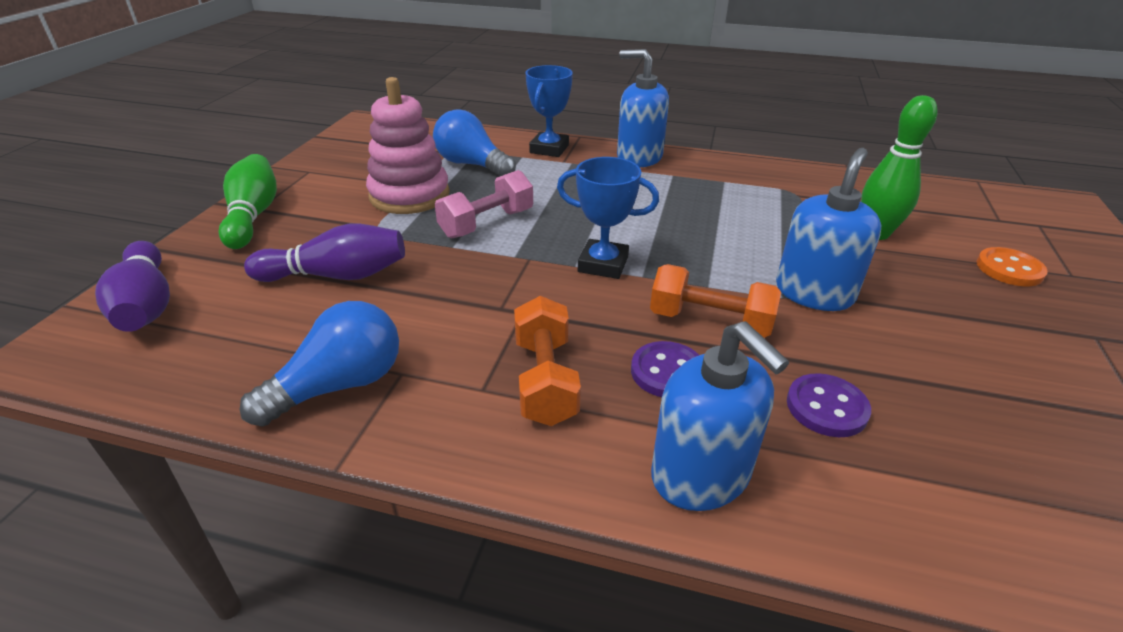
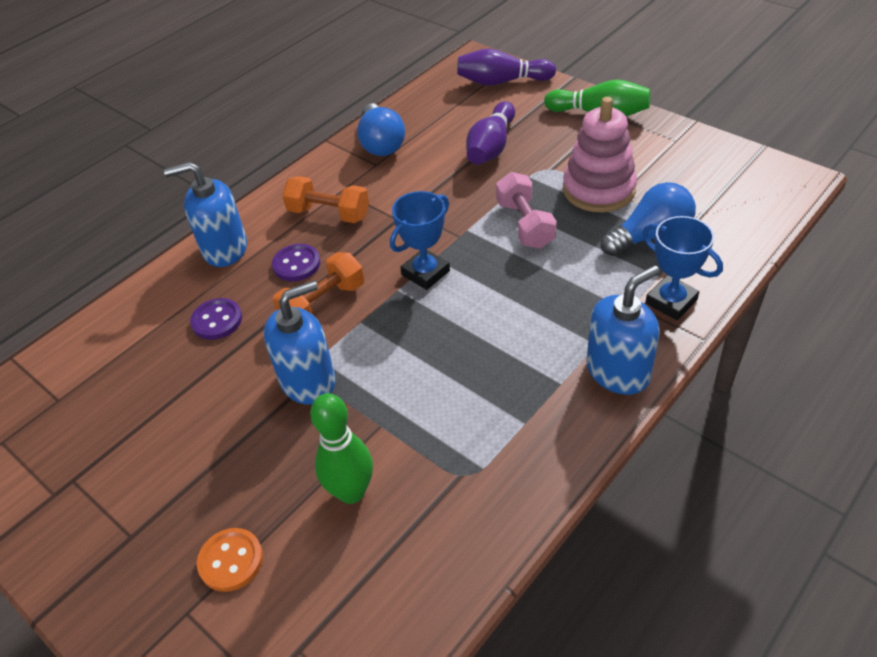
camera: 120 degrees right, 10 degrees up
blue soap dispenser [776,148,881,311] -> blue soap dispenser turned 90 degrees counterclockwise [264,281,336,405]

